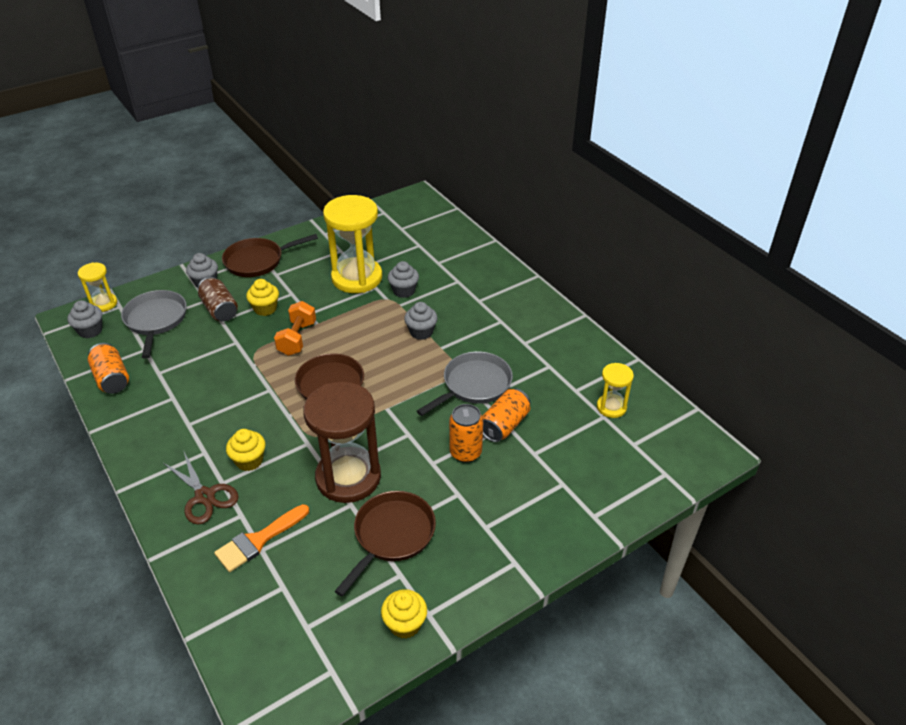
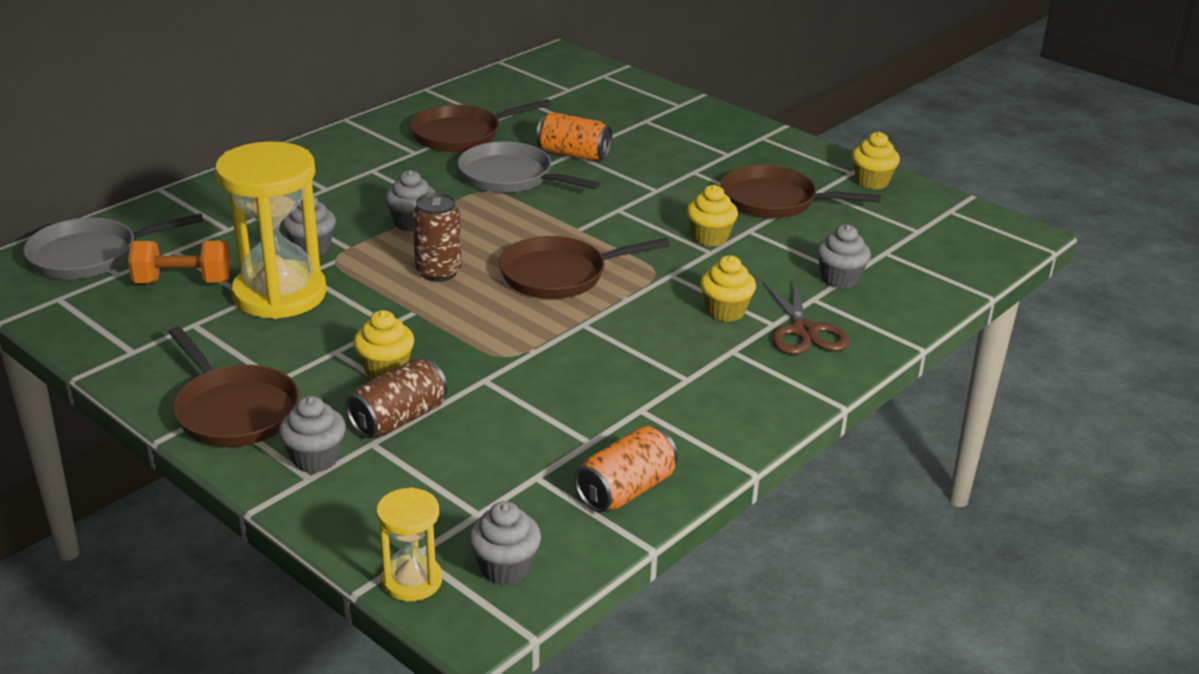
camera: 105 degrees left, 10 degrees down
grey pan [121,290,187,359] -> grey pan moved to [24,213,203,279]
brown scissors [163,452,239,525] -> brown scissors turned 135 degrees clockwise [763,278,849,355]
orange brush [214,504,309,572] -> grey cupcake [817,225,871,289]
orange dumbbell [274,301,316,356] -> orange dumbbell moved to [128,241,230,283]
brown hourglass [303,382,381,503] -> yellow cupcake [686,185,738,247]
orange can [449,404,483,463] -> none
yellow hourglass [597,363,634,418] -> none
none -> brown pan [410,99,551,152]
none -> brown can [412,192,462,282]

